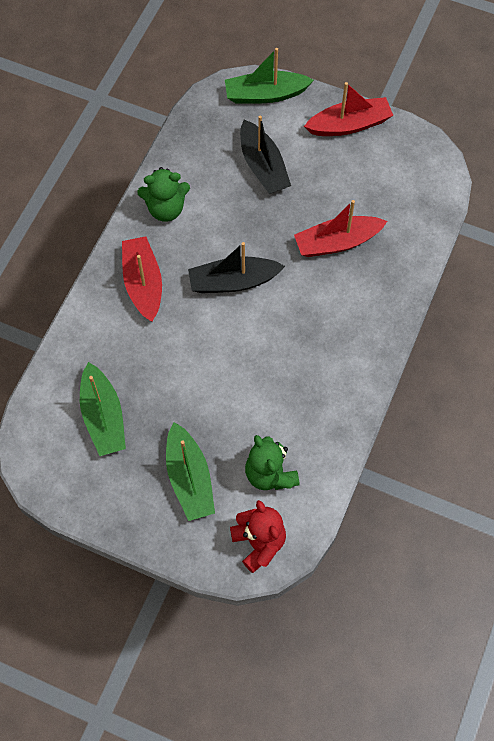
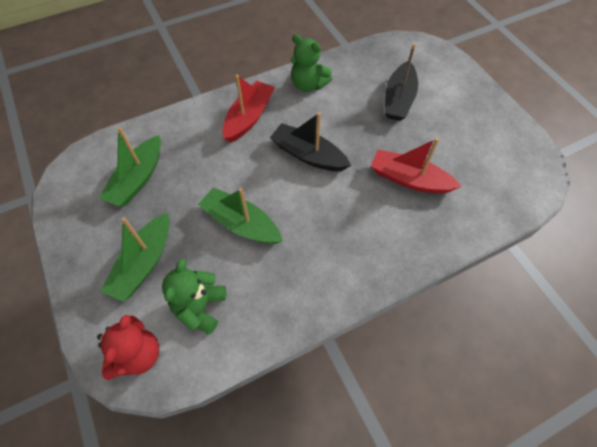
camera: 40 degrees right, 5 degrees down
green boat [225,48,314,104] -> green boat moved to [198,187,283,244]
red boat [304,82,393,136] -> none

